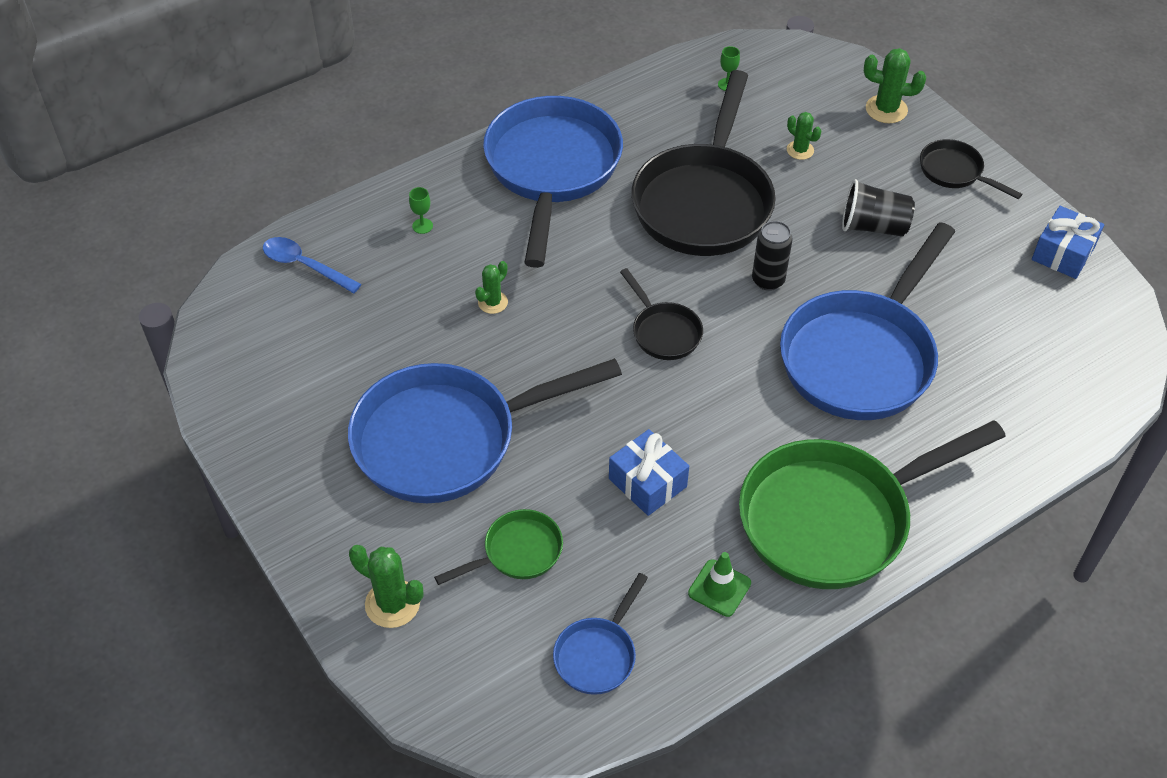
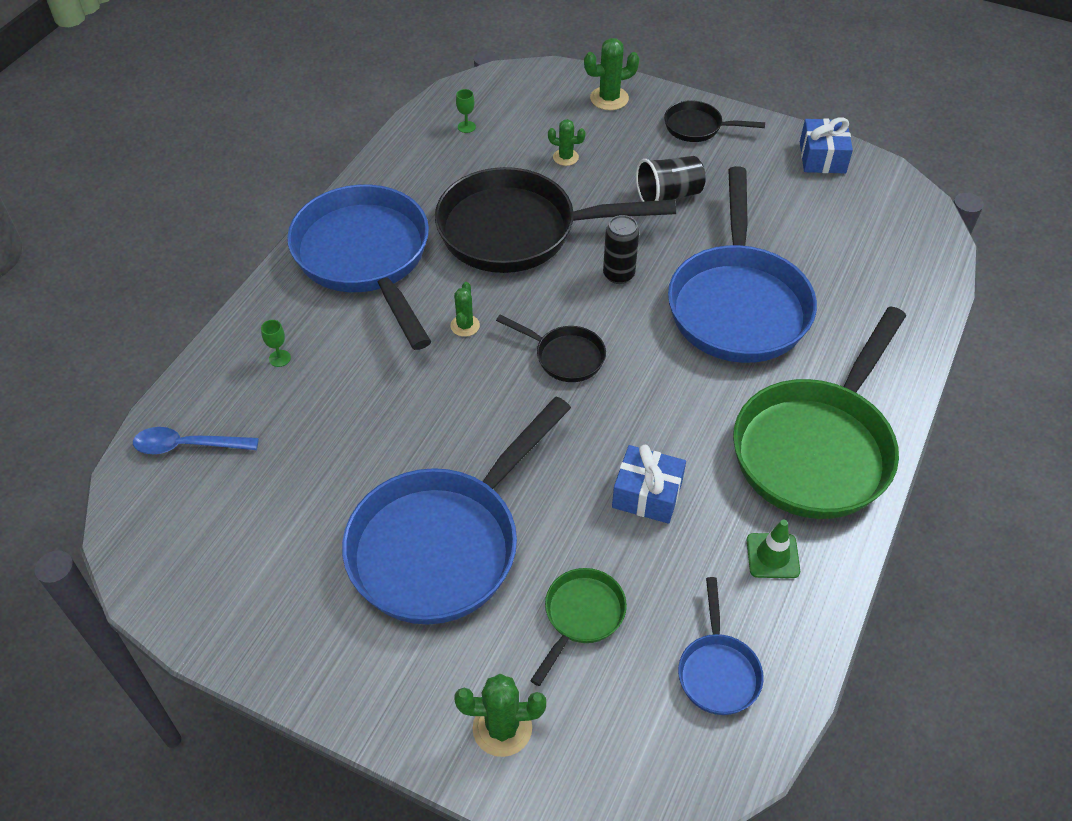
camera: 30 degrees left, 0 degrees up
green cactus [475,261,508,314] -> green cactus moved to [450,282,480,337]
black pan [631,70,776,256] -> black pan turned 105 degrees clockwise [435,167,676,273]

